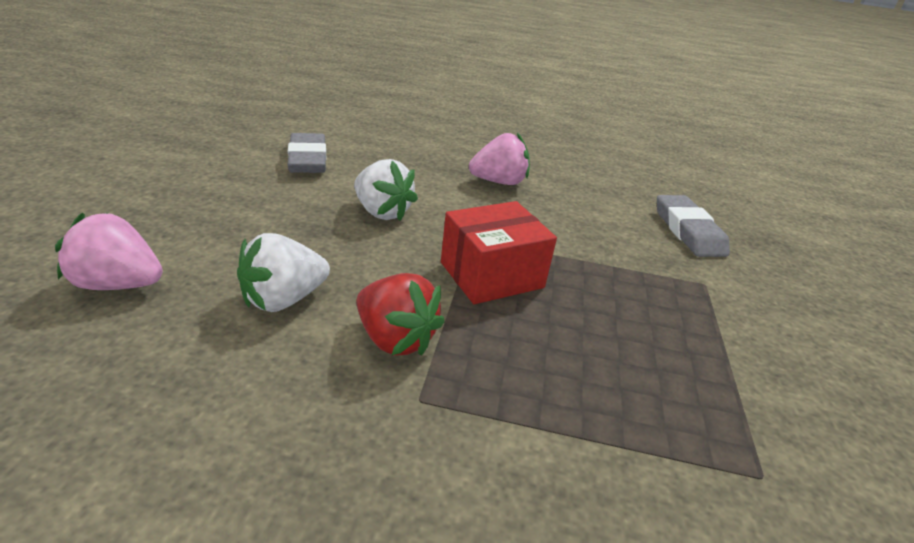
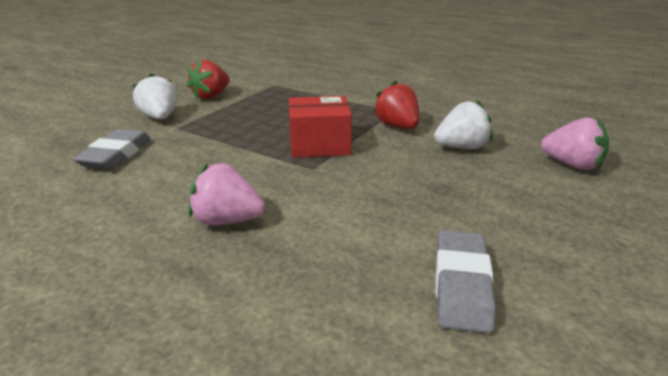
camera: 155 degrees left, 5 degrees down
white strawberry [354,159,418,221] -> white strawberry moved to [133,73,177,120]
none -> red strawberry [187,59,230,99]

